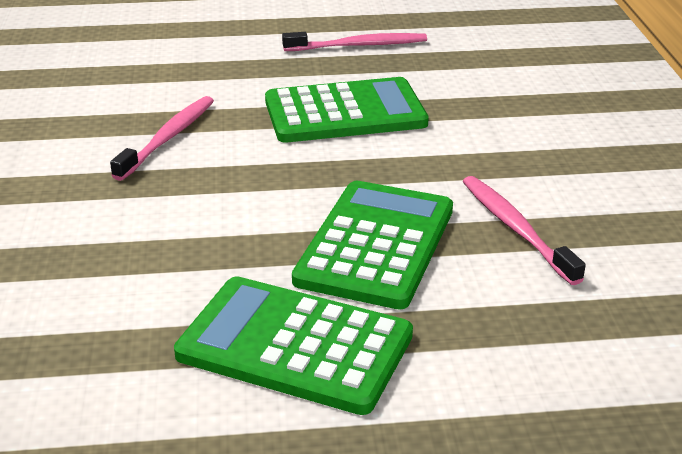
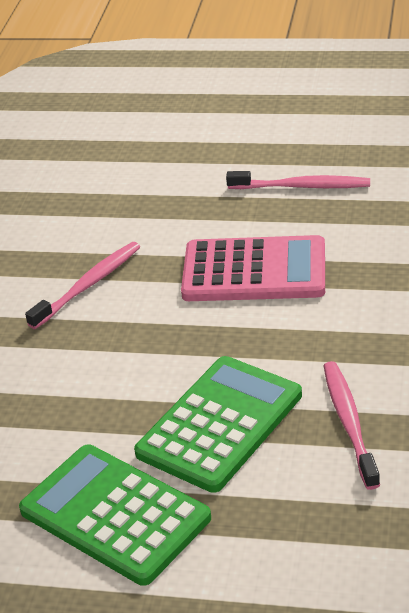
camera: 20 degrees right, 5 degrees up
green calculator [265,77,429,143] -> pink calculator [181,235,325,301]

